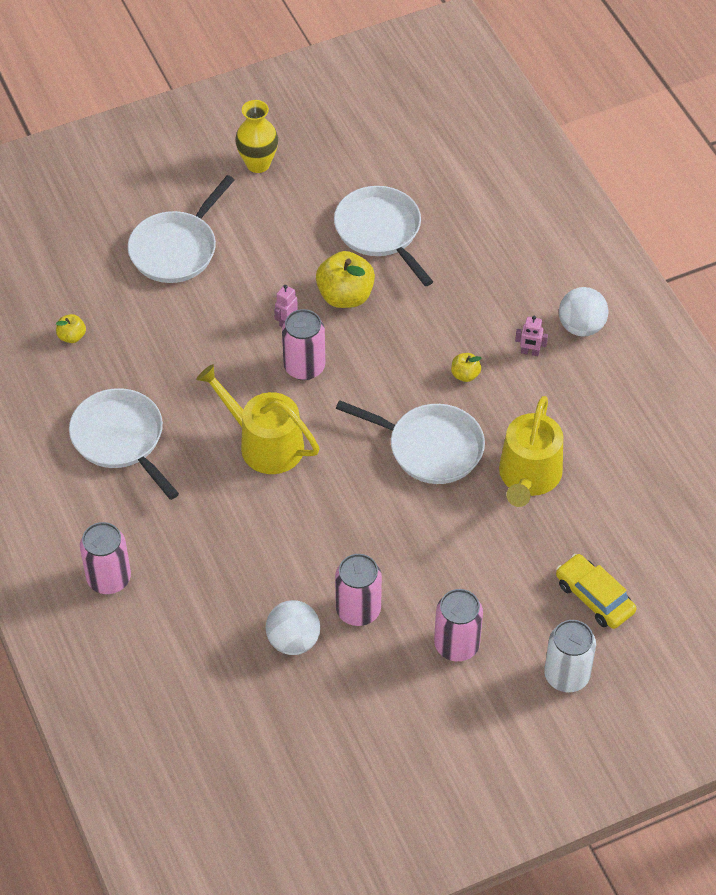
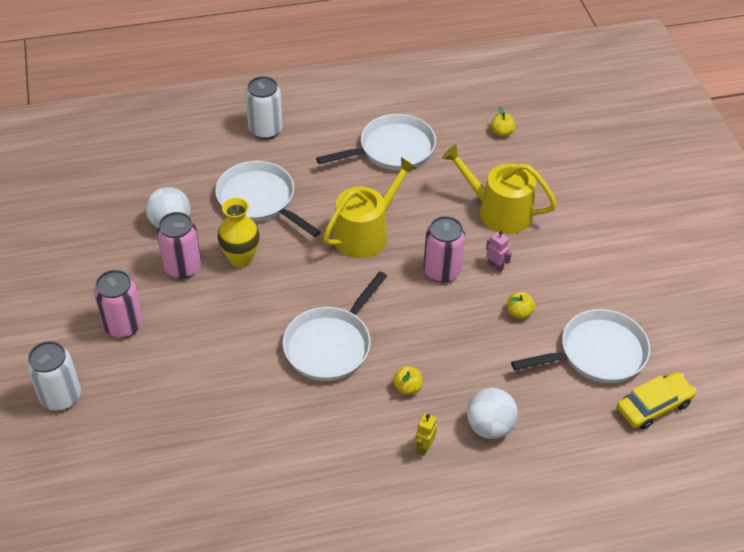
camera: 100 degrees right, 5 degrees down
pink can [80,522,131,594] -> white can [245,76,283,139]
white pan [128,175,234,283] -> white pan moved to [215,161,321,237]
yellow vase [235,100,278,173] -> yellow vase moved to [218,198,260,267]
yellow apple [316,251,375,308] -> yellow apple [507,292,535,319], size x0.50
yellow watering can [499,396,563,507] -> yellow watering can moved to [442,145,557,234]
pink robot [515,316,548,356] -> yellow robot [415,413,437,456]
yellow car [556,554,636,629] -> yellow car moved to [617,372,696,429]
white ball [559,287,609,337] -> white ball moved to [467,388,518,439]

